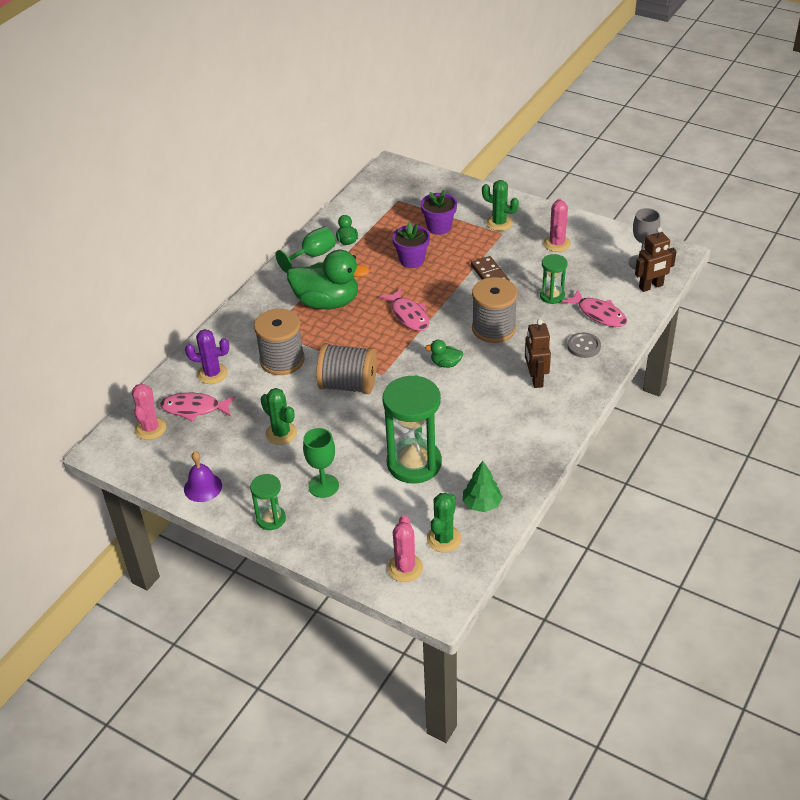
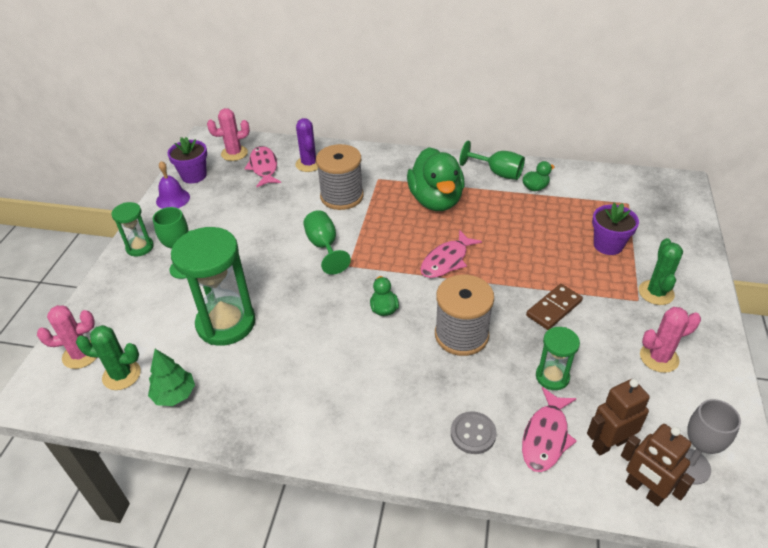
camera: 70 degrees right, 0 degrees up
green cactus [261,388,297,445] -> none
grey spool [316,343,377,394] -> green goblet [303,210,351,275]
purple flower pot [392,222,430,268] -> purple flower pot moved to [167,137,207,183]
brown robot [525,319,551,388] -> brown robot moved to [587,379,650,455]

